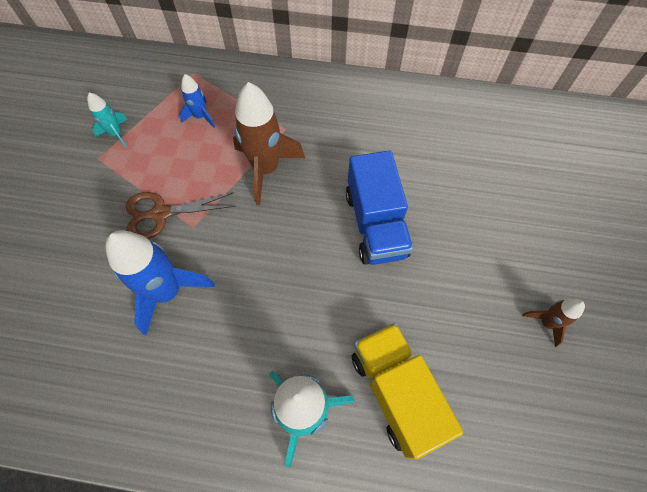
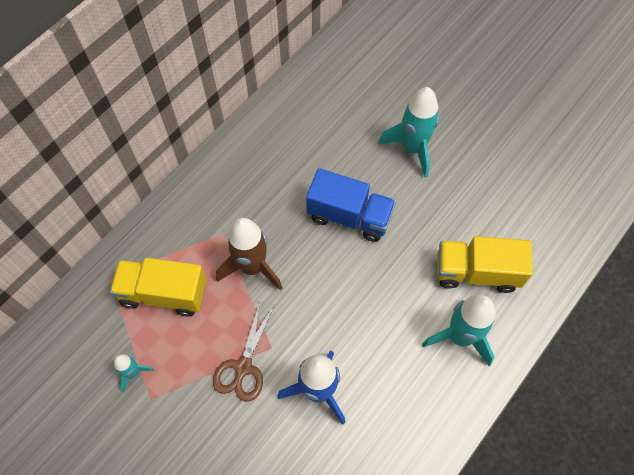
camera: 60 degrees left, 0 degrees up
blue rocket [180,74,215,127] -> yellow truck [110,258,207,316]
brown rocket [522,299,585,347] -> none
none -> turquoise rocket [378,87,439,178]

